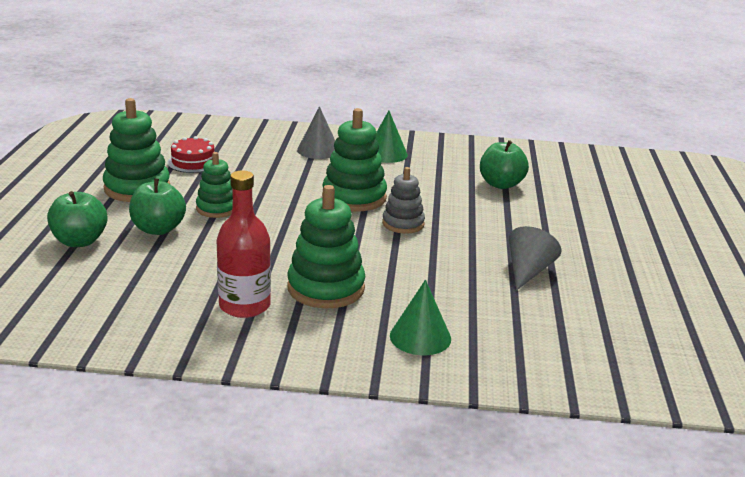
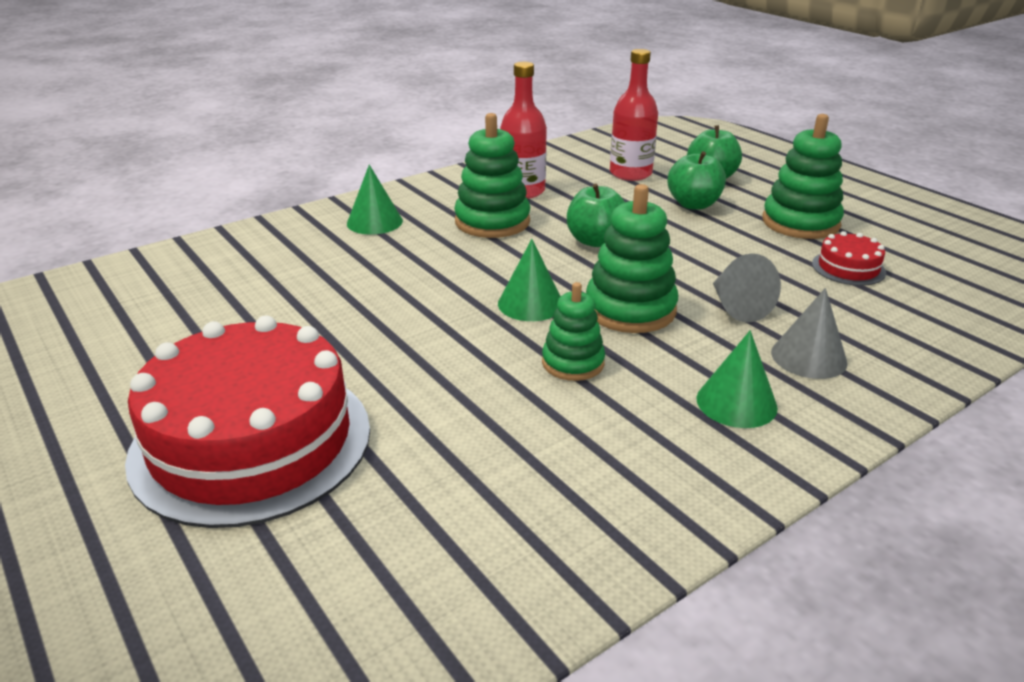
camera: 140 degrees right, 5 degrees up
green stacking toy [196,152,233,218] -> green stacking toy moved to [542,282,605,381]
grey stacking toy [382,167,425,234] -> green cone [498,239,560,321]
green apple [480,140,529,189] -> green apple moved to [567,184,625,247]
grey cone [509,226,561,290] -> grey cone moved to [713,254,781,323]
none -> red cake [125,315,370,528]
none -> red bottle [610,49,658,181]

